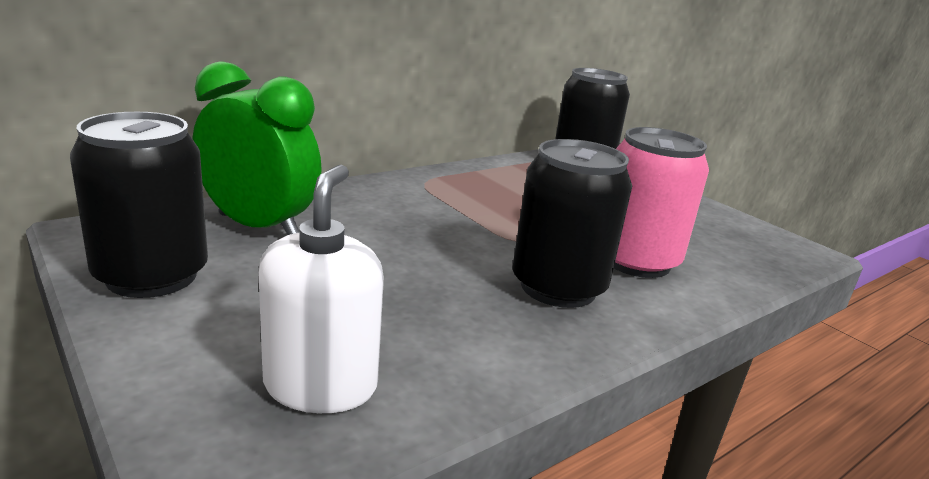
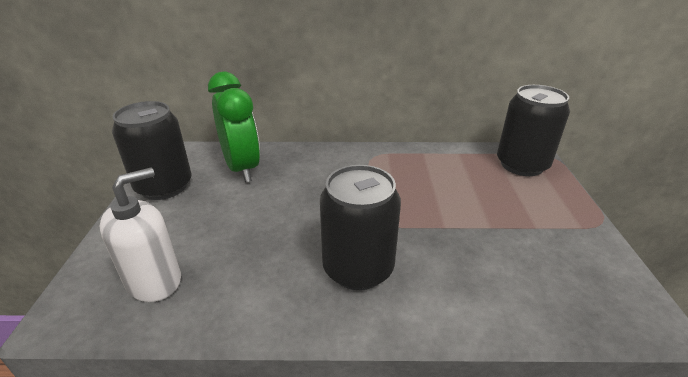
camera: 40 degrees right, 10 degrees up
pink can [614,127,709,278] -> none

